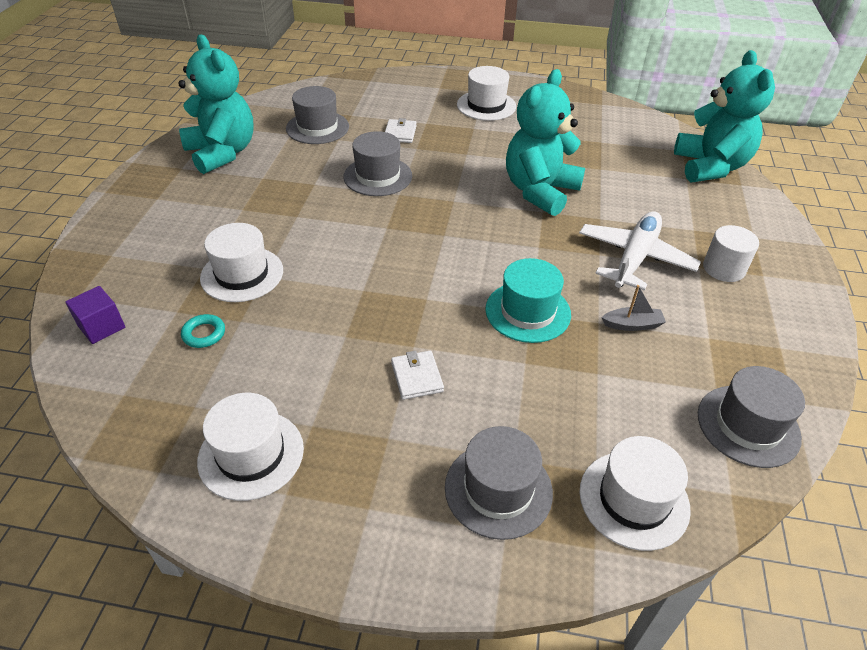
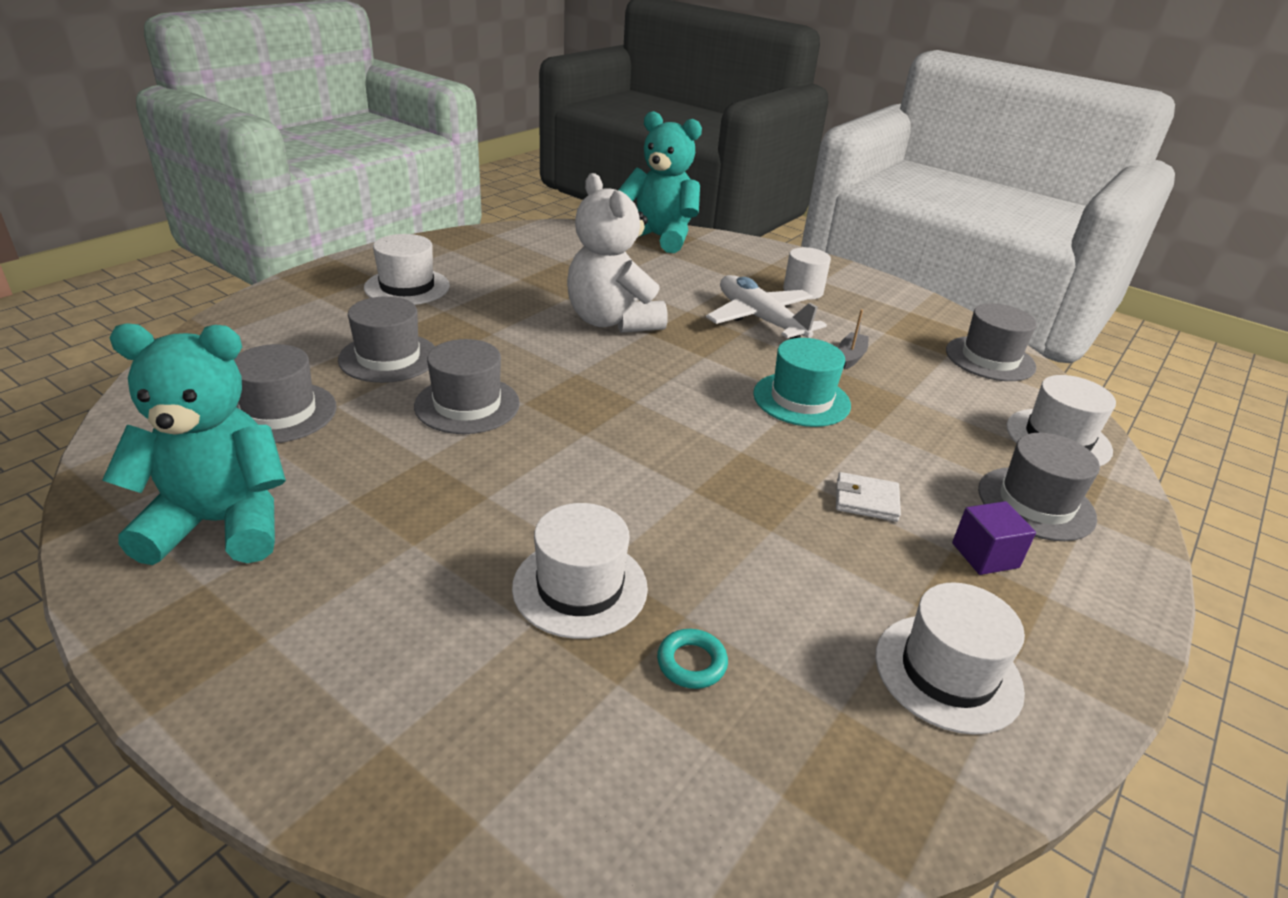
camera: 65 degrees left, 10 degrees down
purple cube [65,286,125,344] -> purple cube moved to [952,501,1036,575]
white wallet [385,118,417,143] -> grey hat [338,296,435,383]
turquoise teddy bear [506,69,585,216] -> white teddy bear [567,173,668,333]

